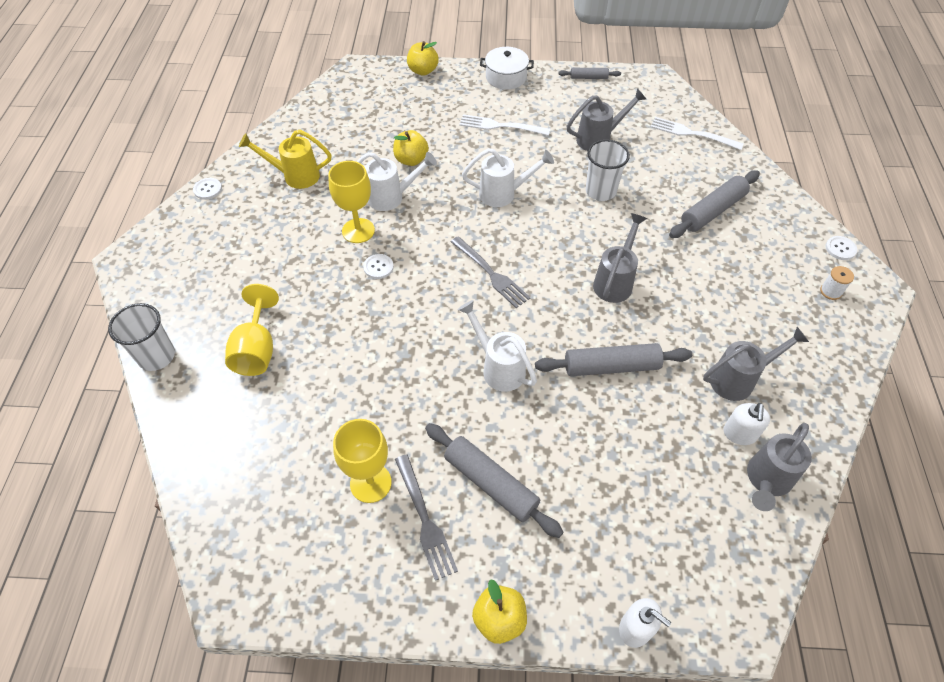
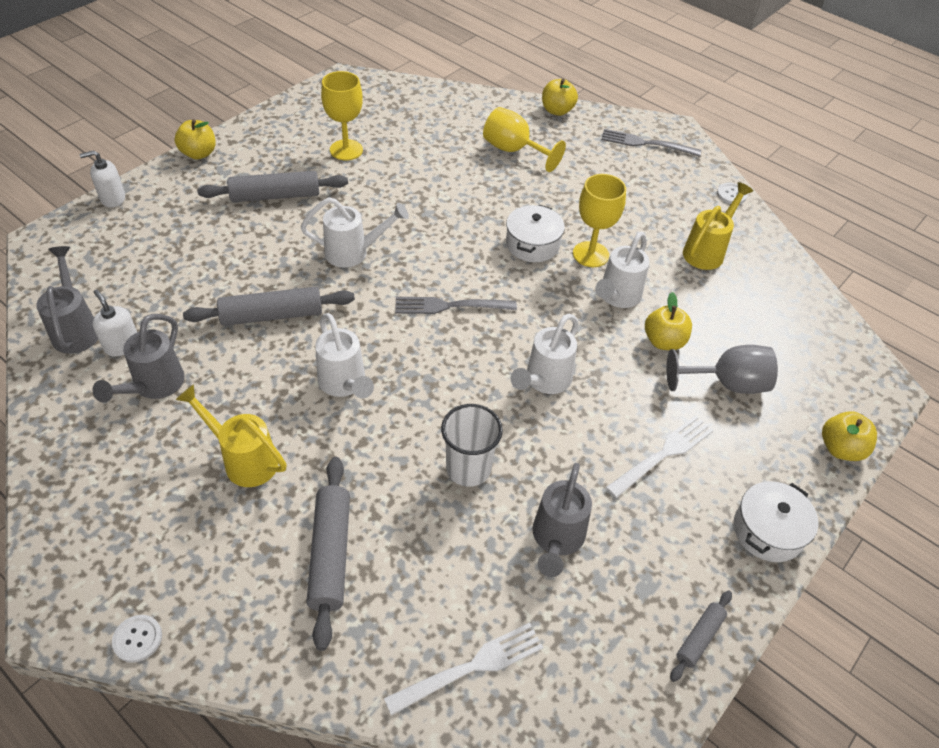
camera: 125 degrees right, 5 degrees down
white cup [108,303,175,371] -> yellow apple [542,79,578,116]
white button [363,254,394,279] -> white pot [506,205,565,262]
grey fork [395,454,458,581] -> grey fork moved to [601,129,701,157]
grey rolling pin [535,343,692,376] -> grey rolling pin turned 45 degrees clockwise [183,287,355,326]
grey watering can [593,213,647,303] -> white watering can [315,313,374,398]
white spool [820,266,854,300] -> none
none -> yellow watering can [176,384,287,487]
none -> grey goblet [666,345,778,394]

